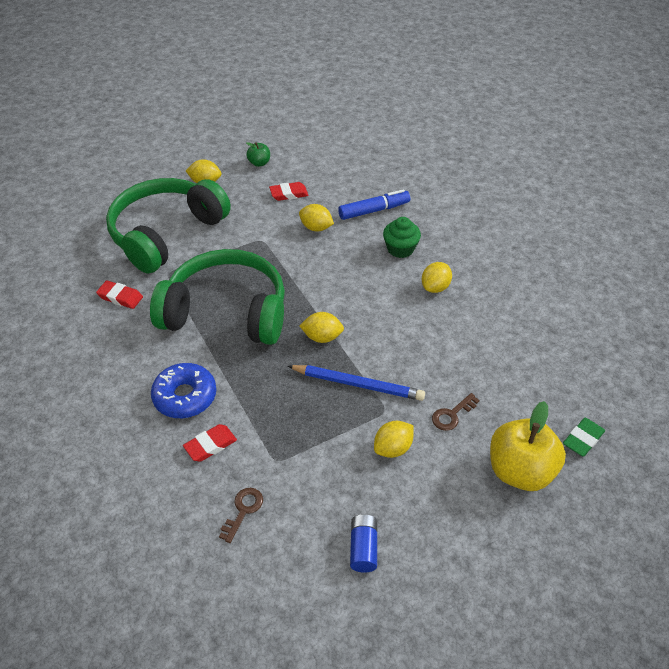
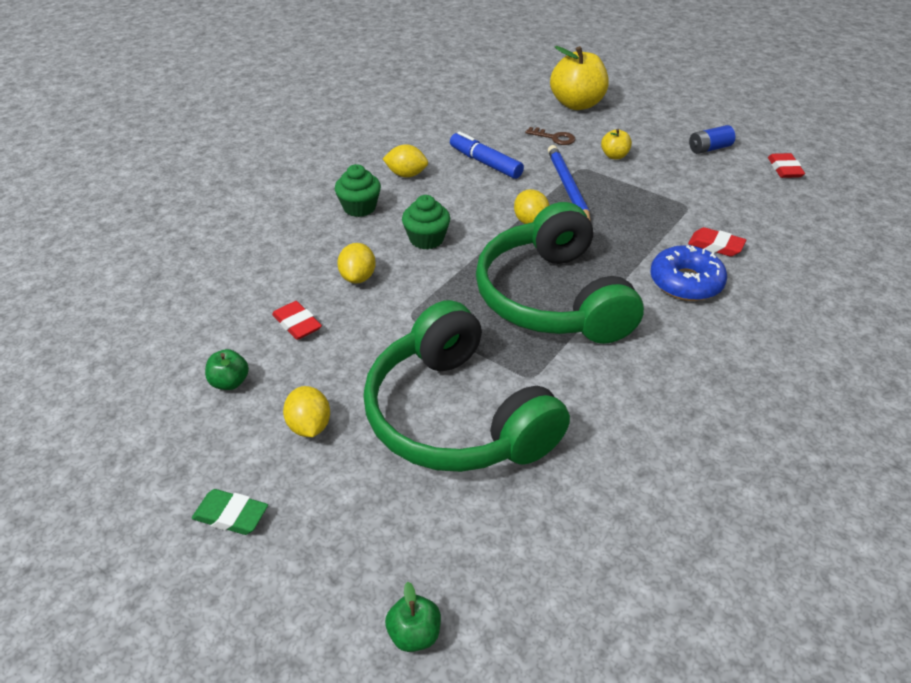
camera: 115 degrees left, 5 degrees down
red eraser [96,280,143,309] -> red eraser moved to [768,153,805,178]
green headphones [106,178,231,274] -> green headphones turned 45 degrees clockwise [363,300,570,472]
brown key [219,488,263,543] -> none
blue marker [338,189,410,220] -> blue marker moved to [450,131,524,179]
yellow lemon [374,421,414,458] -> yellow apple [601,129,632,159]
green eraser [563,418,605,456] -> green eraser moved to [192,489,268,535]
none -> green apple [385,582,441,652]
none -> green cupcake [402,195,450,250]

